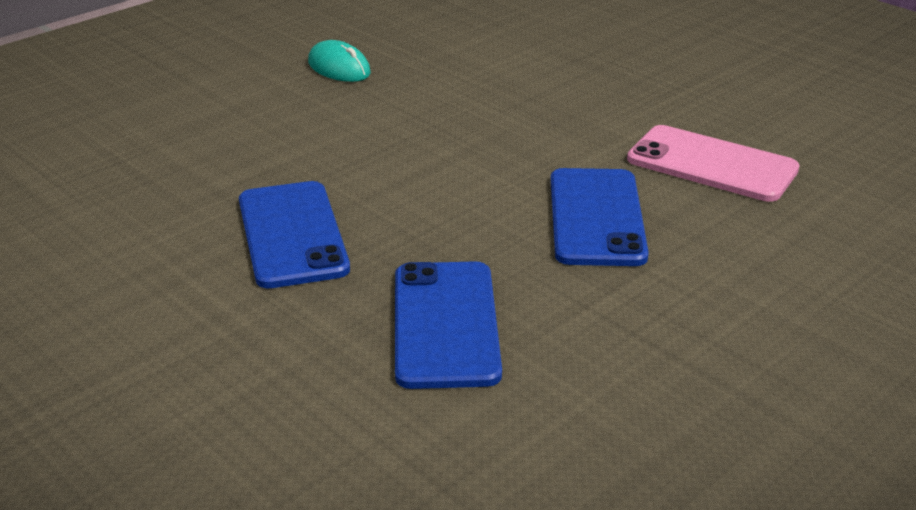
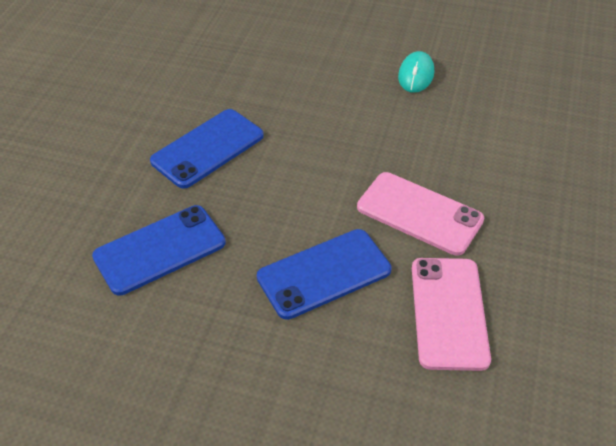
camera: 60 degrees right, 15 degrees up
none -> pink phone [357,172,484,256]

